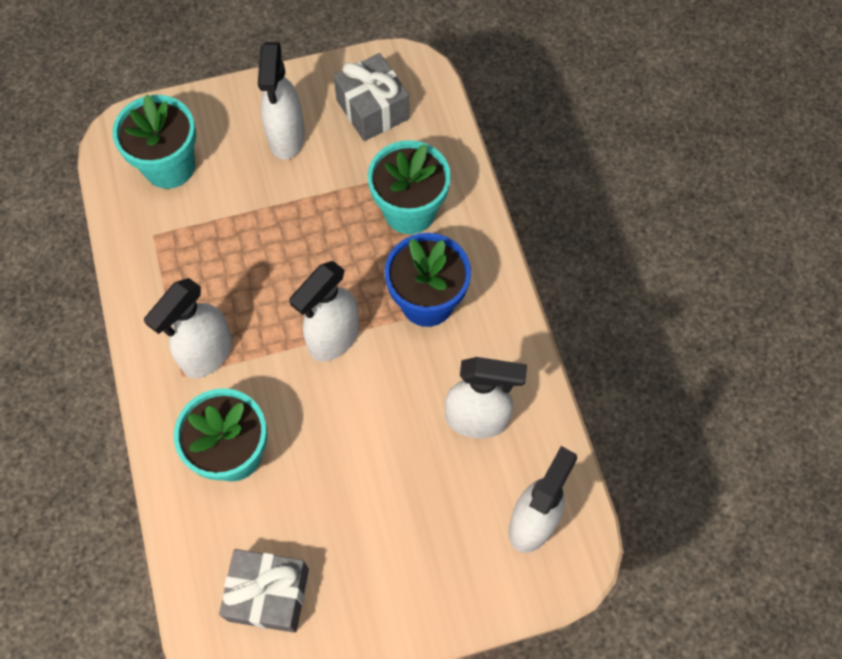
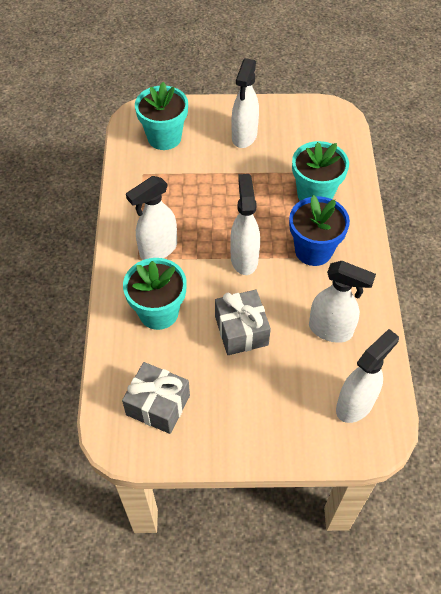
camera: 15 degrees right, 10 degrees down
white spray bottle [289,261,359,362] -> white spray bottle turned 120 degrees clockwise [230,174,260,275]
grey gift [333,53,409,141] -> grey gift moved to [215,290,271,355]

